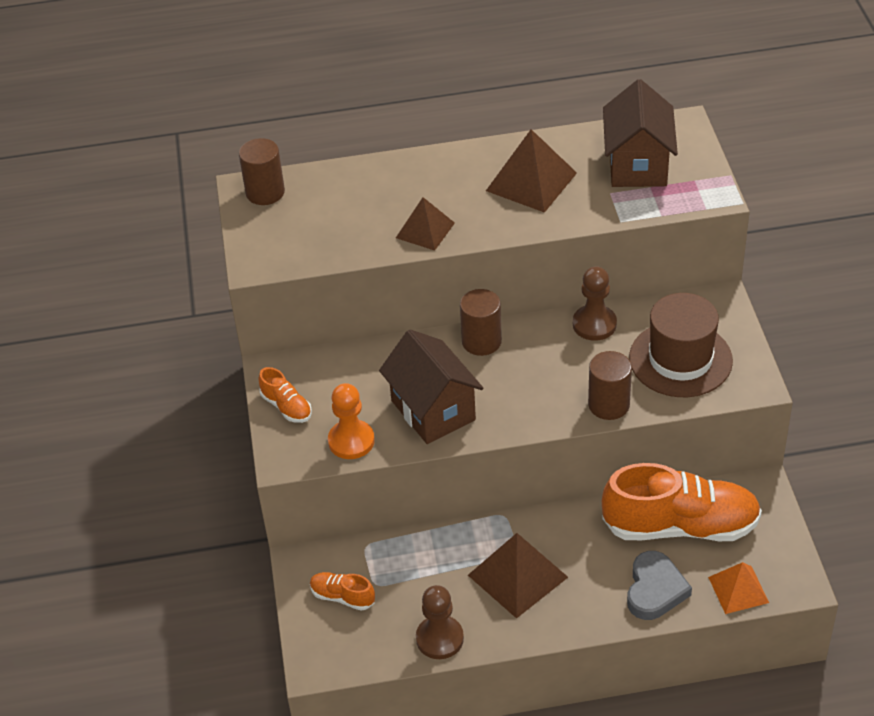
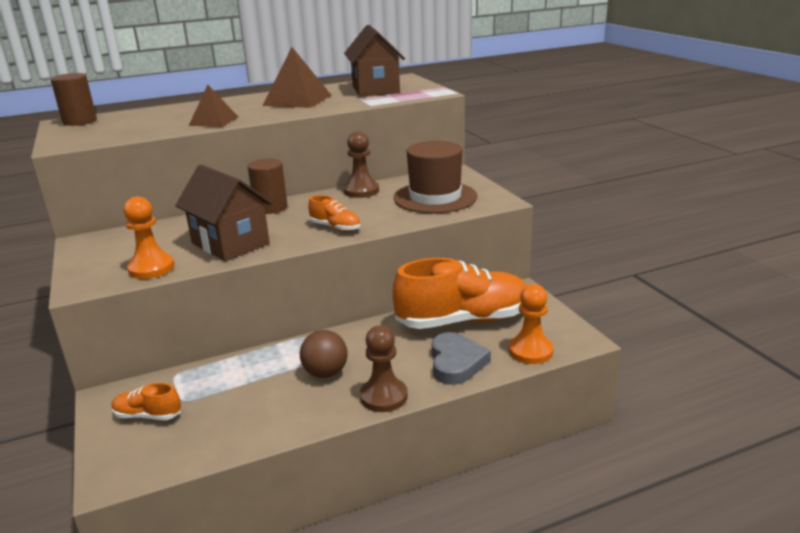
camera: 15 degrees left, 20 degrees down
orange shoe [258,367,312,423] -> orange shoe moved to [308,195,361,231]
brown pawn [416,585,464,659] -> brown pawn moved to [360,325,408,412]
brown pyramid [468,533,568,619] -> brown ball [300,330,347,378]
brown cylinder [588,351,632,420] -> none
orange pyramid [708,562,769,614] -> orange pawn [509,284,553,364]

